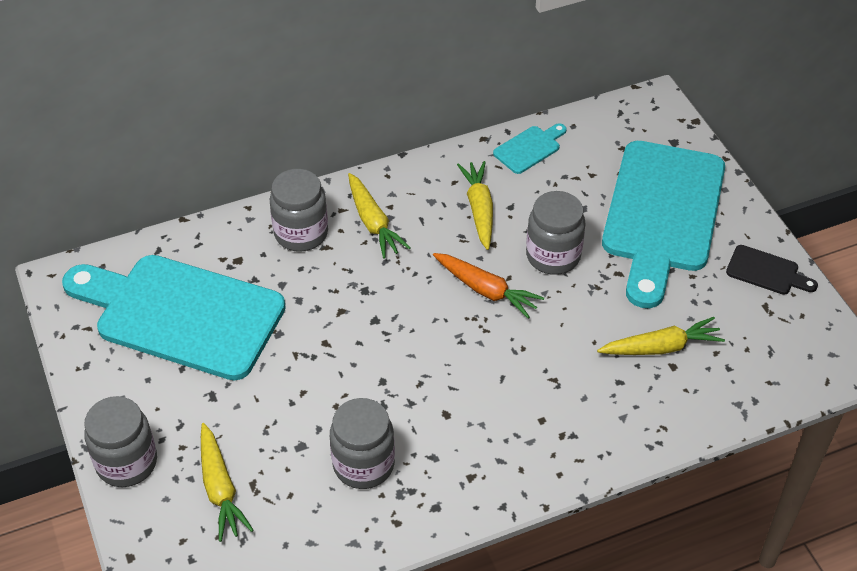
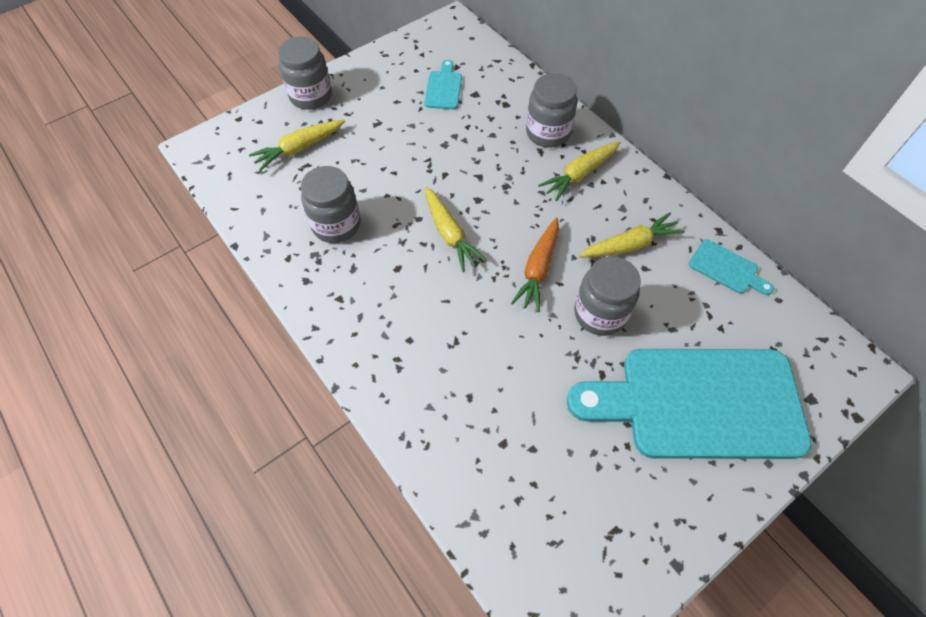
camera: 75 degrees right, 10 degrees up
turquoise cutting board [62,255,286,380] -> turquoise cutting board [424,60,462,109], size x0.40
yellow carrot [597,317,725,355] -> yellow carrot moved to [425,187,488,272]
black cutting board [726,245,818,295] -> none

